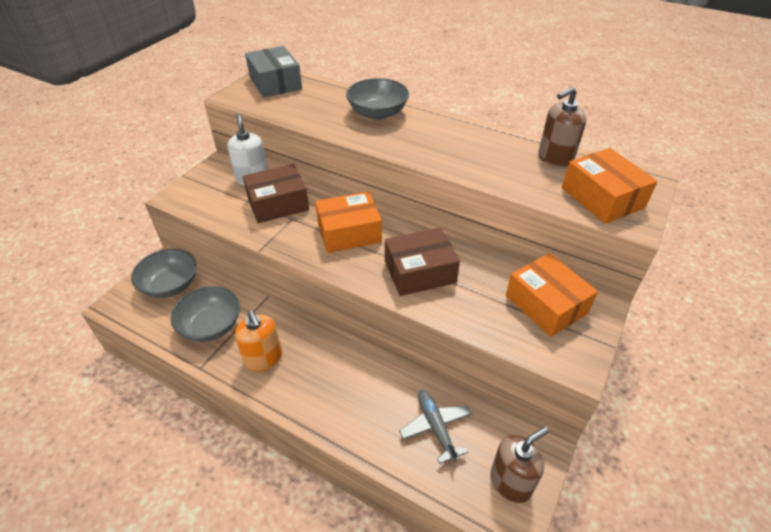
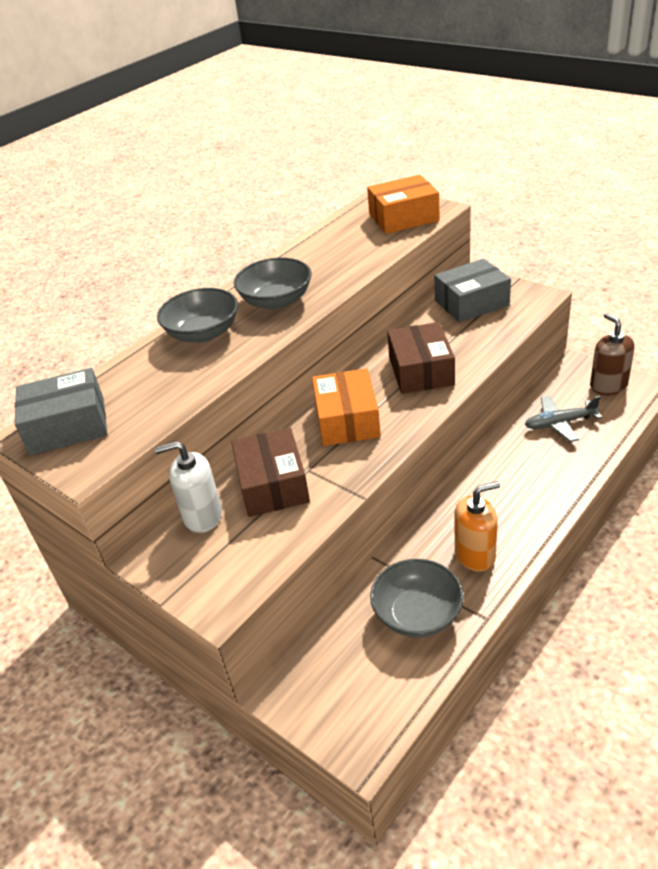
camera: 75 degrees left, 5 degrees down
grey bowl [131,249,197,298] -> grey bowl moved to [234,257,312,309]
orange box [506,253,598,337] -> grey box [434,258,511,323]
brown soap dispenser [538,87,586,168] -> none

